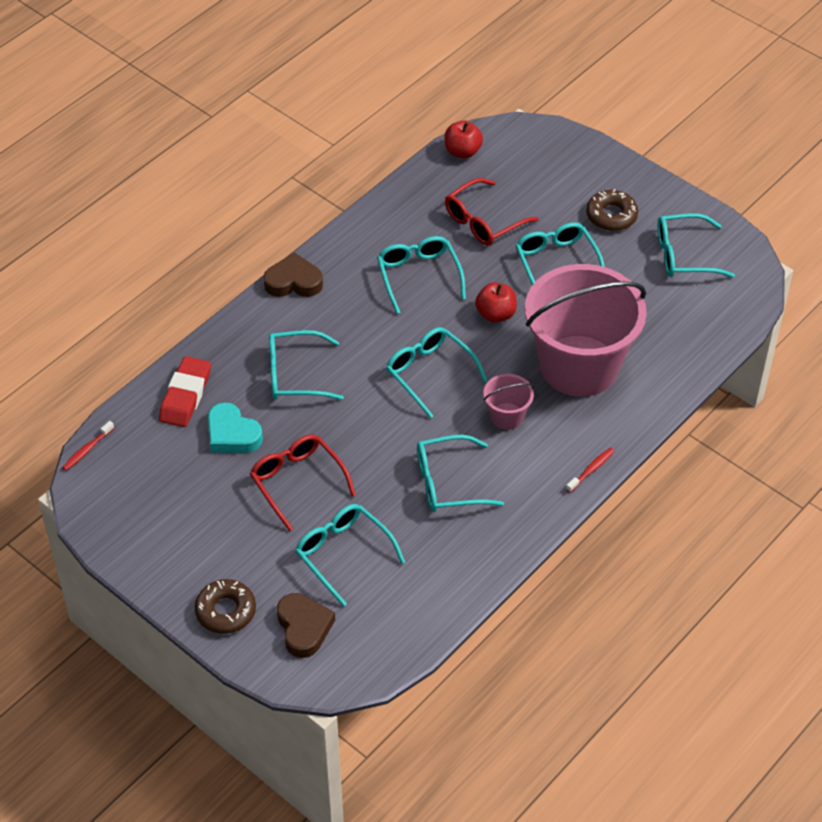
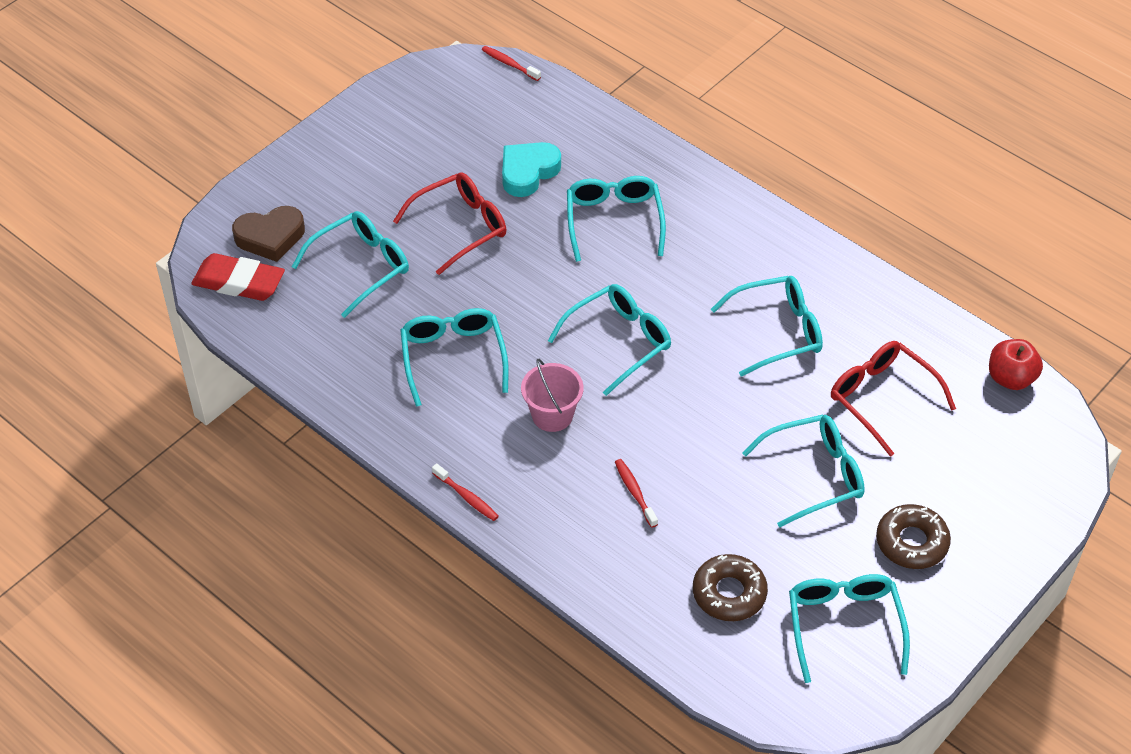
camera: 90 degrees right, 0 degrees up
red eraser [159,356,211,427] -> red eraser moved to [191,253,285,301]
brown donut [195,579,256,634] -> brown donut moved to [693,554,768,621]
brown heart [263,252,323,297] -> none
red apple [475,282,517,323] -> none
pink bucket [525,264,647,397] -> red toothbrush [615,459,658,528]

